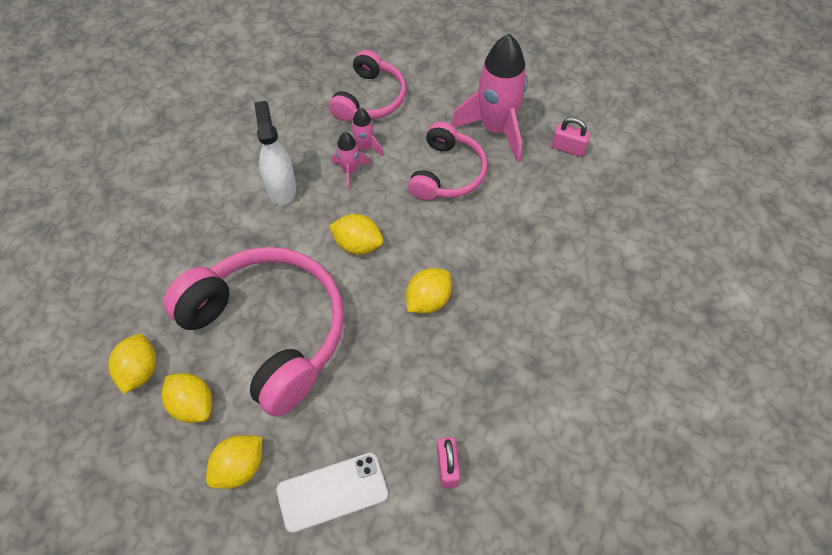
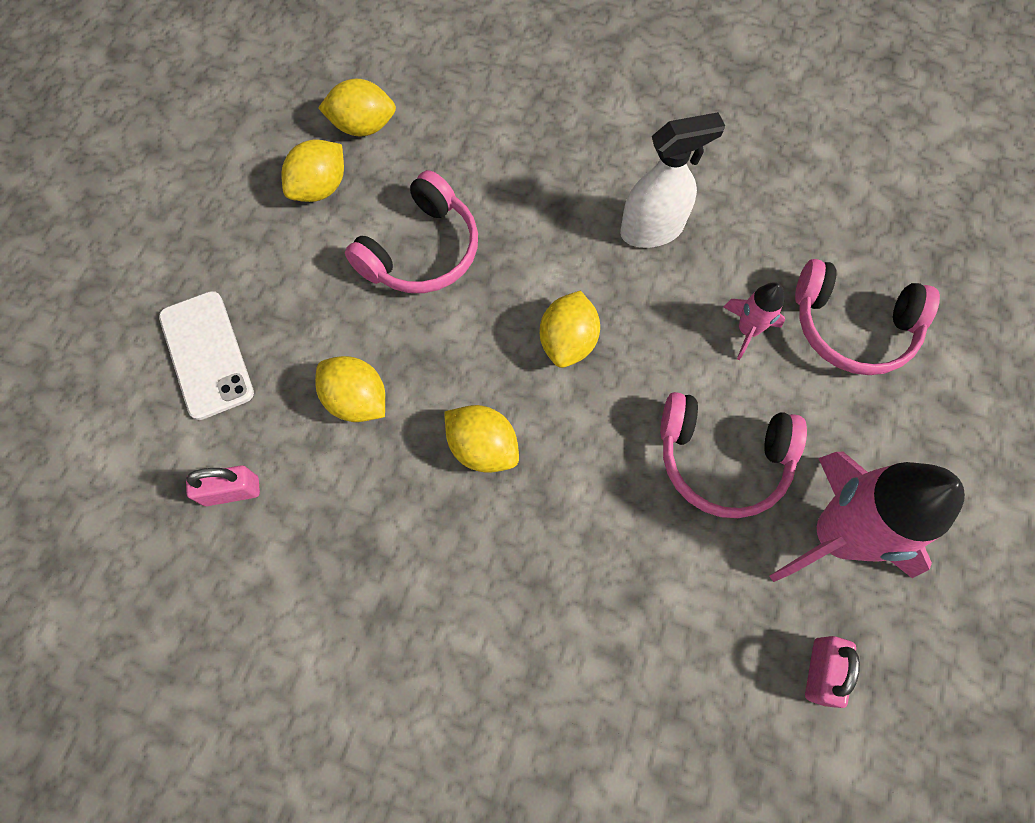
camera: 85 degrees right, 10 degrees up
pink headphones [163,247,344,417] -> pink headphones [345,170,478,293], size x0.56
yellow lemon [206,435,262,489] -> yellow lemon moved to [315,356,385,422]
pink rocket [331,132,370,190] -> none

